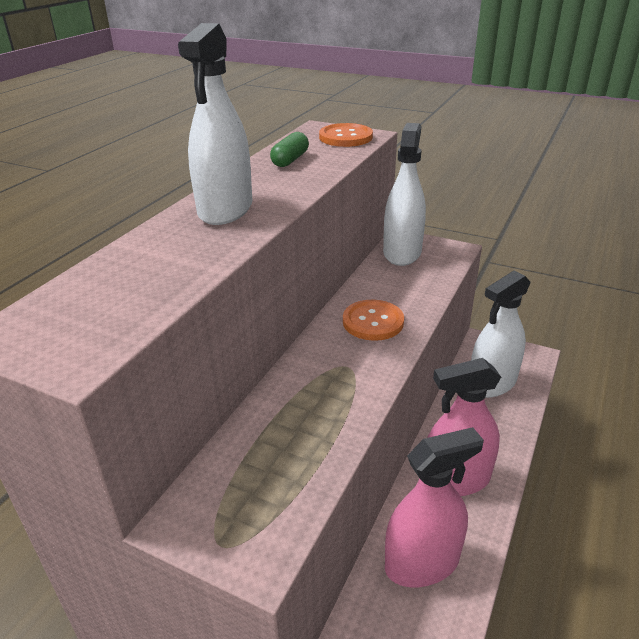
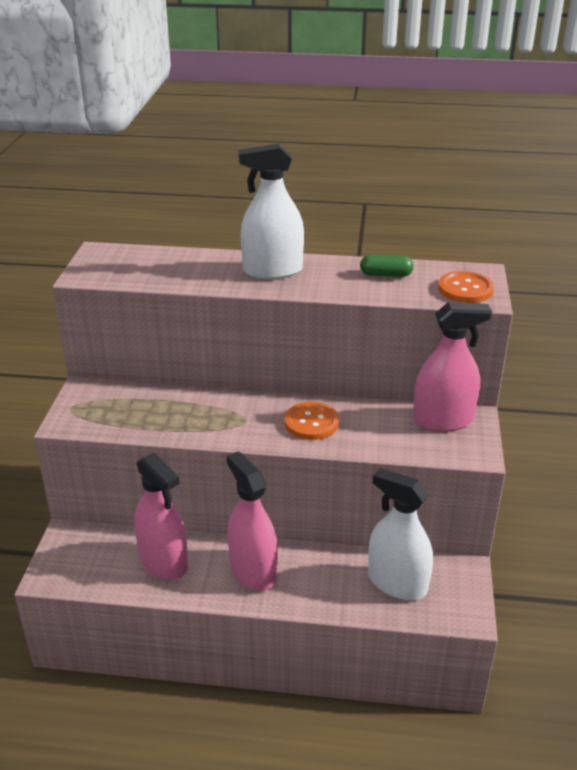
camera: 70 degrees right, 0 degrees up
white spray bottle [383,123,426,266] -> pink spray bottle [413,302,492,431]

